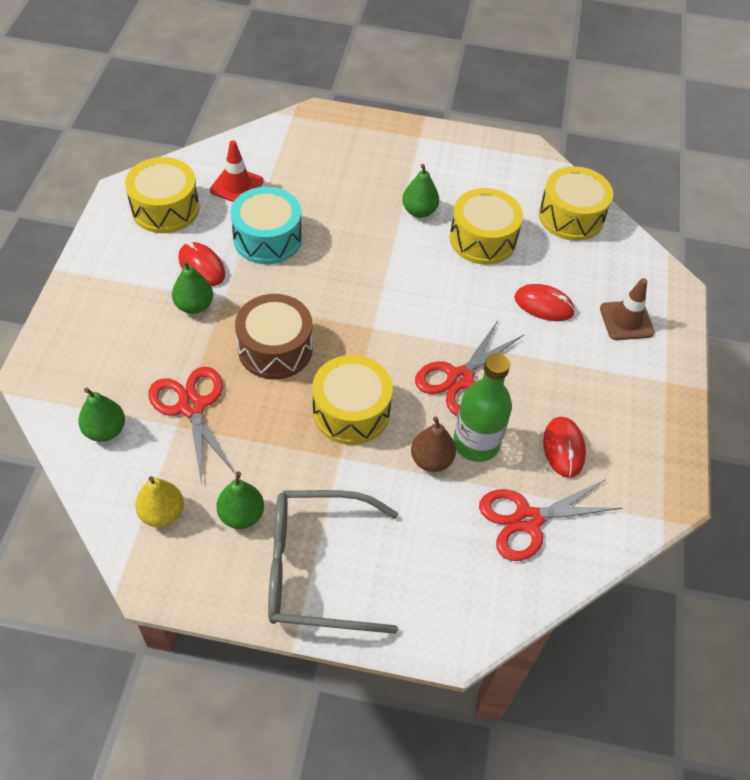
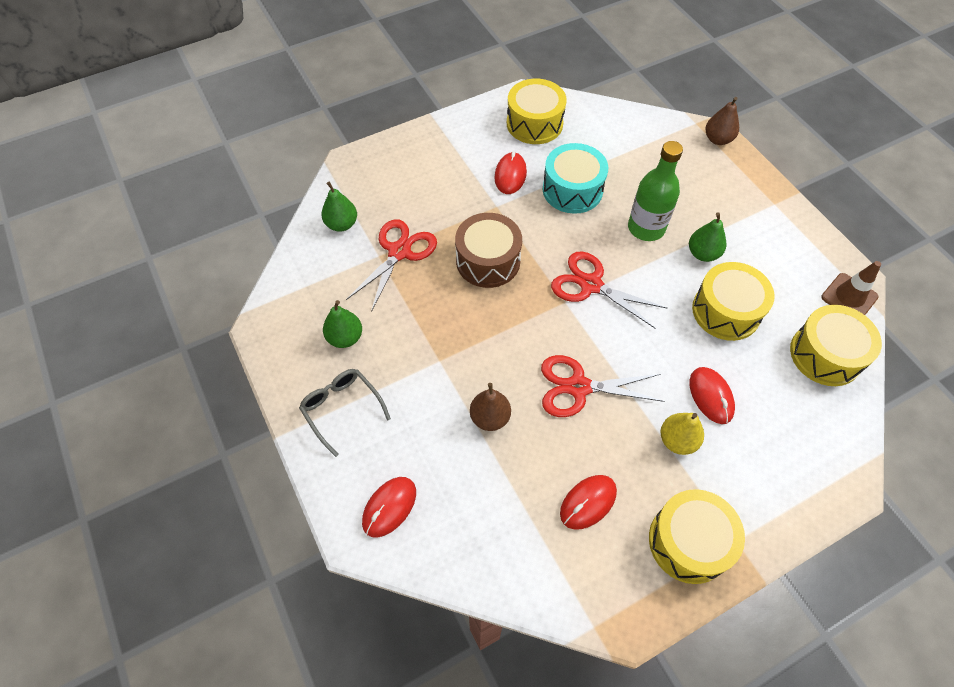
camera: 55 degrees right, 5 degrees up
yellow pear [135,476,184,527] -> yellow pear moved to [661,413,704,455]
green pear [172,260,213,314] -> none
red traffic cone [210,140,264,202] -> none
grey glasses [268,490,398,634] -> grey glasses [299,369,391,457], size x0.59
yellow drum [312,355,393,445] -> yellow drum moved to [649,489,745,584]
green bottle [453,353,512,462] -> green bottle moved to [628,141,683,241]
red scissors [479,479,622,561] -> red scissors moved to [551,251,668,329]
brown traffic cone [600,278,655,340] -> brown traffic cone moved to [821,261,881,315]
none -> red mouse [362,477,416,537]
none -> brown pear [705,97,739,145]

